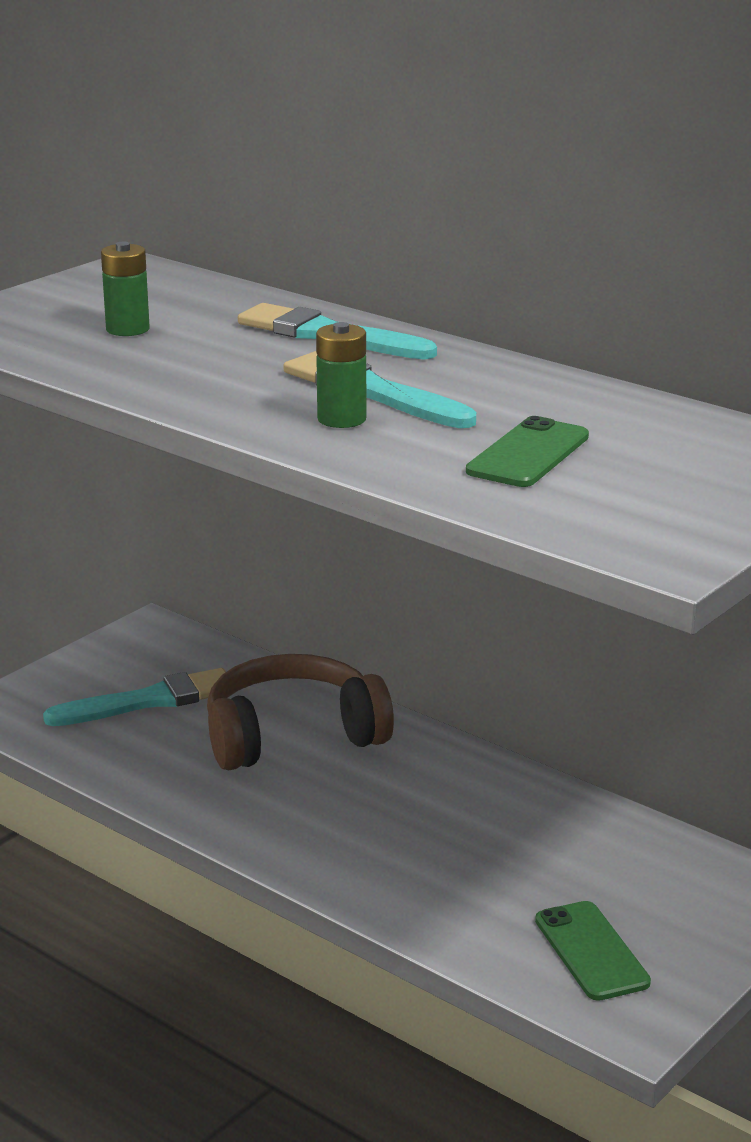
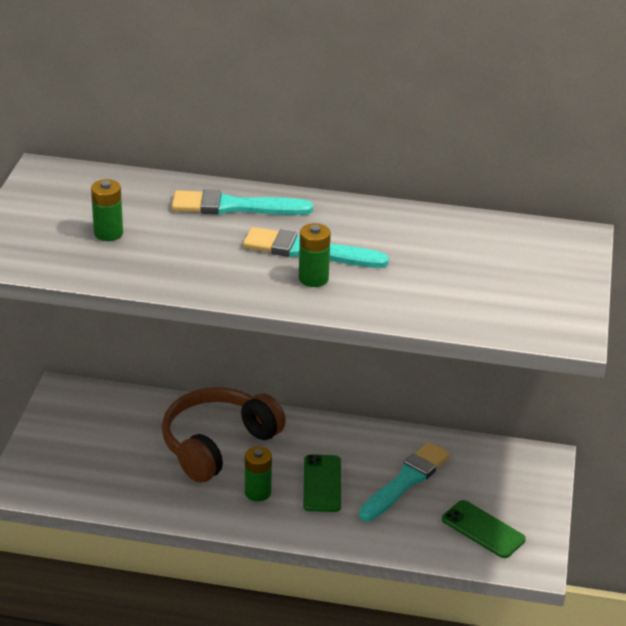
camera: 30 degrees left, 10 degrees up
turquoise brush [43,668,226,726] -> turquoise brush moved to [359,442,450,521]
green phone [466,416,589,487] -> green phone moved to [303,454,341,512]
none -> green battery [245,446,272,502]

